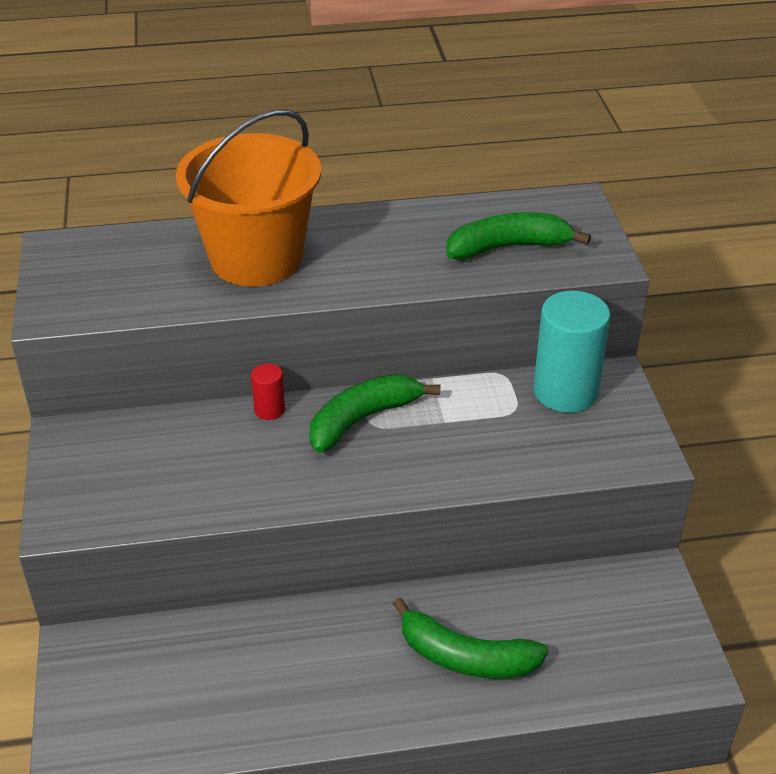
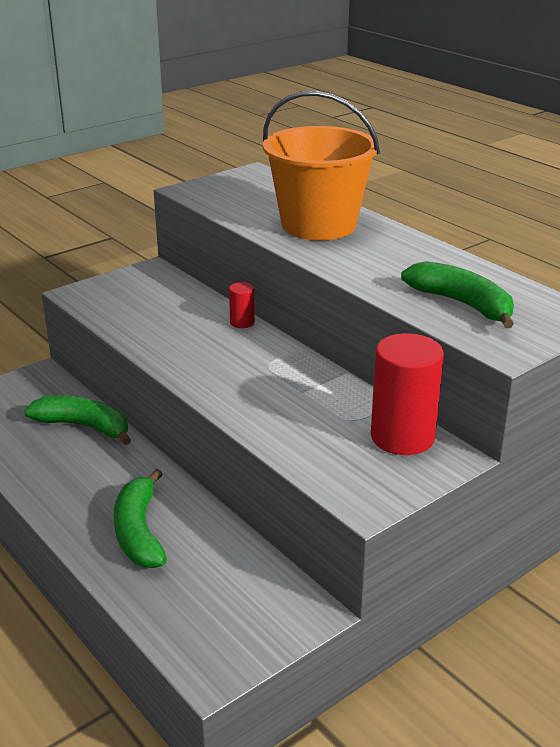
camera: 60 degrees right, 10 degrees down
green banana [309,374,440,453] -> green banana moved to [24,396,131,445]
turquoise cylinder [533,290,610,413] -> red cylinder [371,333,444,455]

